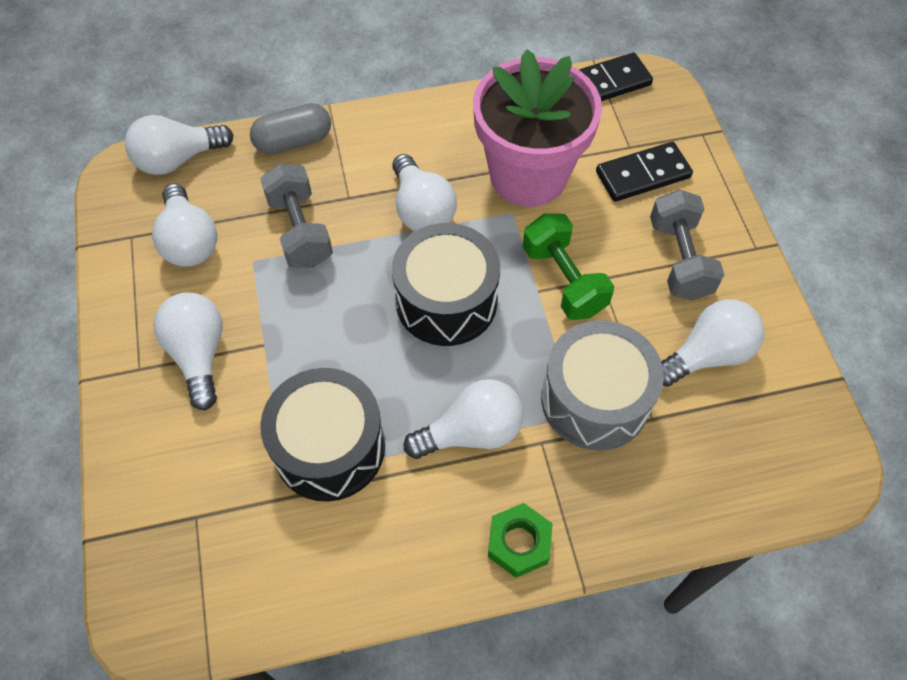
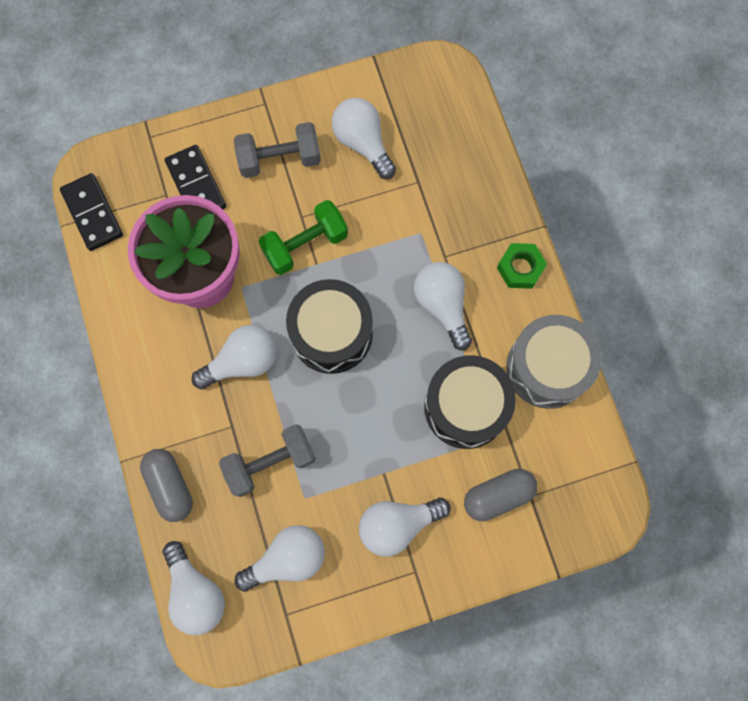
camera: 95 degrees left, 15 degrees up
grey drum [541,320,664,451] -> grey drum moved to [506,315,602,409]
none -> grey capsule [464,469,537,521]

